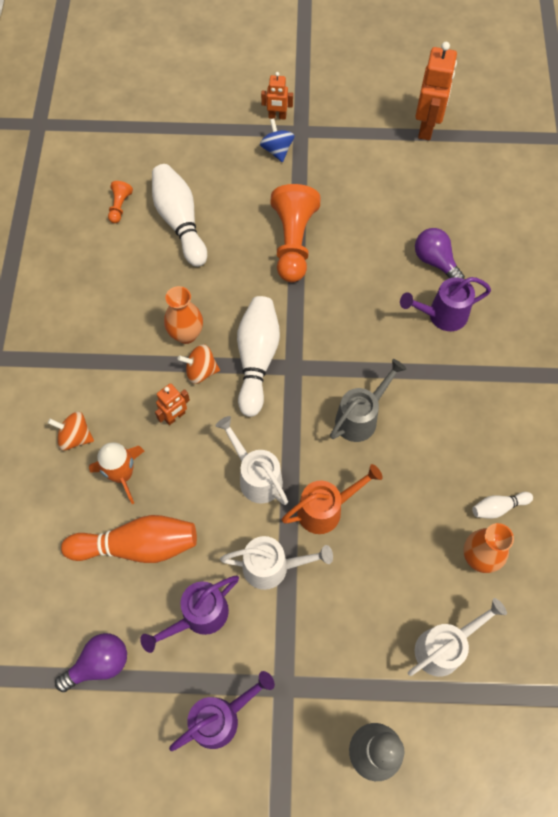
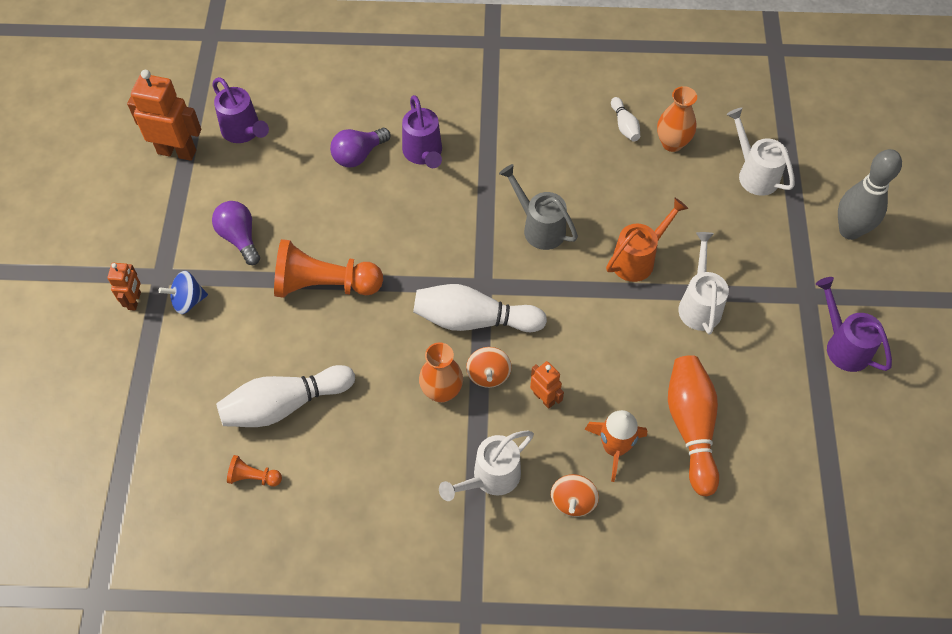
camera: 90 degrees left, 5 degrees down
purple light bulb [55,633,127,692] -> purple light bulb moved to [212,201,260,265]
purple watering can [140,576,239,653] -> purple watering can moved to [213,77,269,143]
white watering can [215,416,288,505] -> white watering can moved to [439,431,534,501]
orange watering can [282,464,383,534] -> orange watering can turned 75 degrees clockwise [606,198,688,282]

